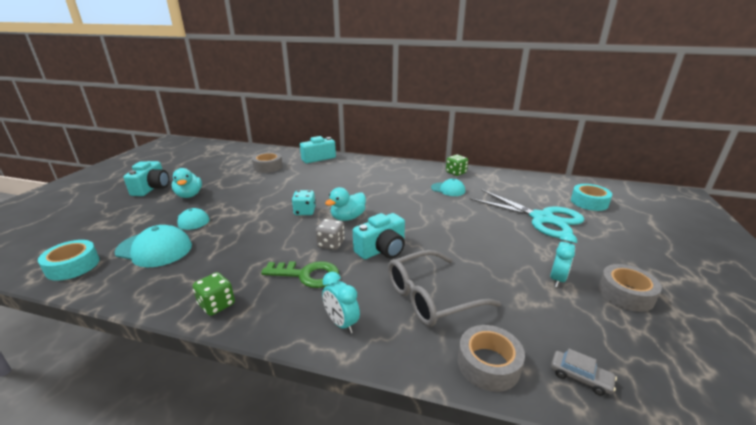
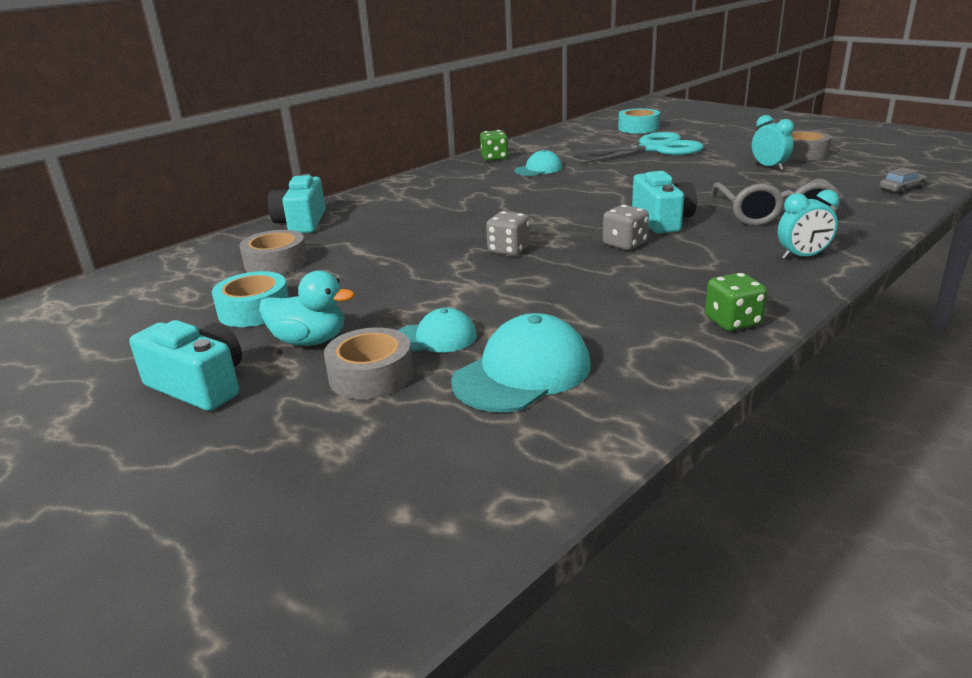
camera: 60 degrees left, 0 degrees up
turquoise tape [38,240,99,281] -> turquoise tape moved to [212,271,289,327]
green key [261,261,339,288] -> none
turquoise dice [292,190,316,215] -> grey dice [486,211,530,256]
turquoise duck [325,187,366,221] -> none
grey tape [458,325,525,392] -> grey tape moved to [324,327,414,399]

